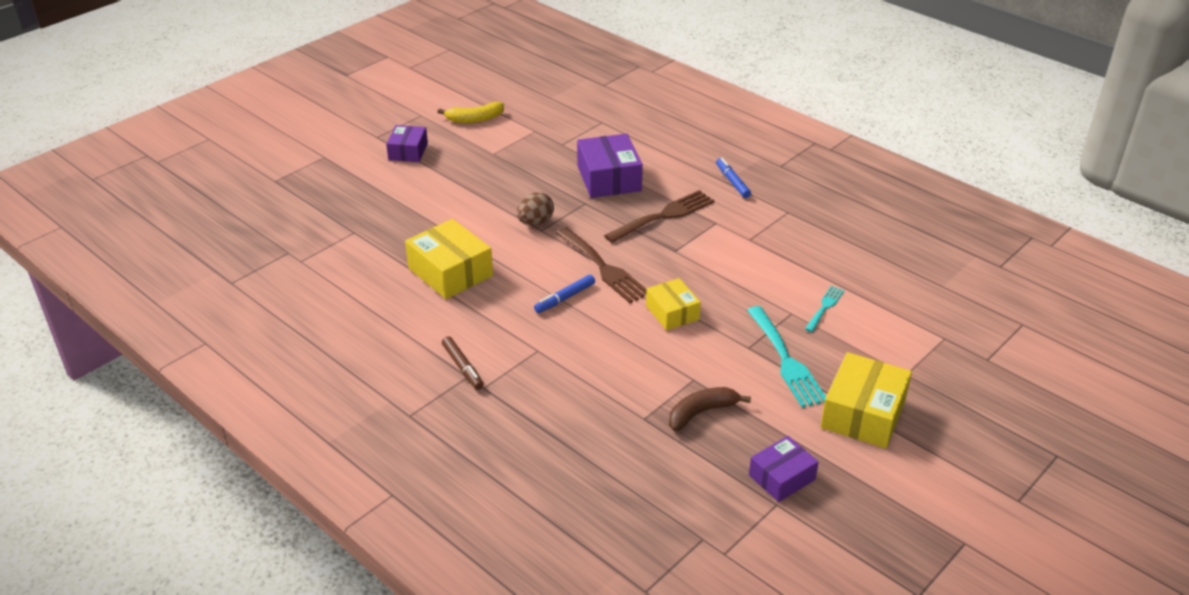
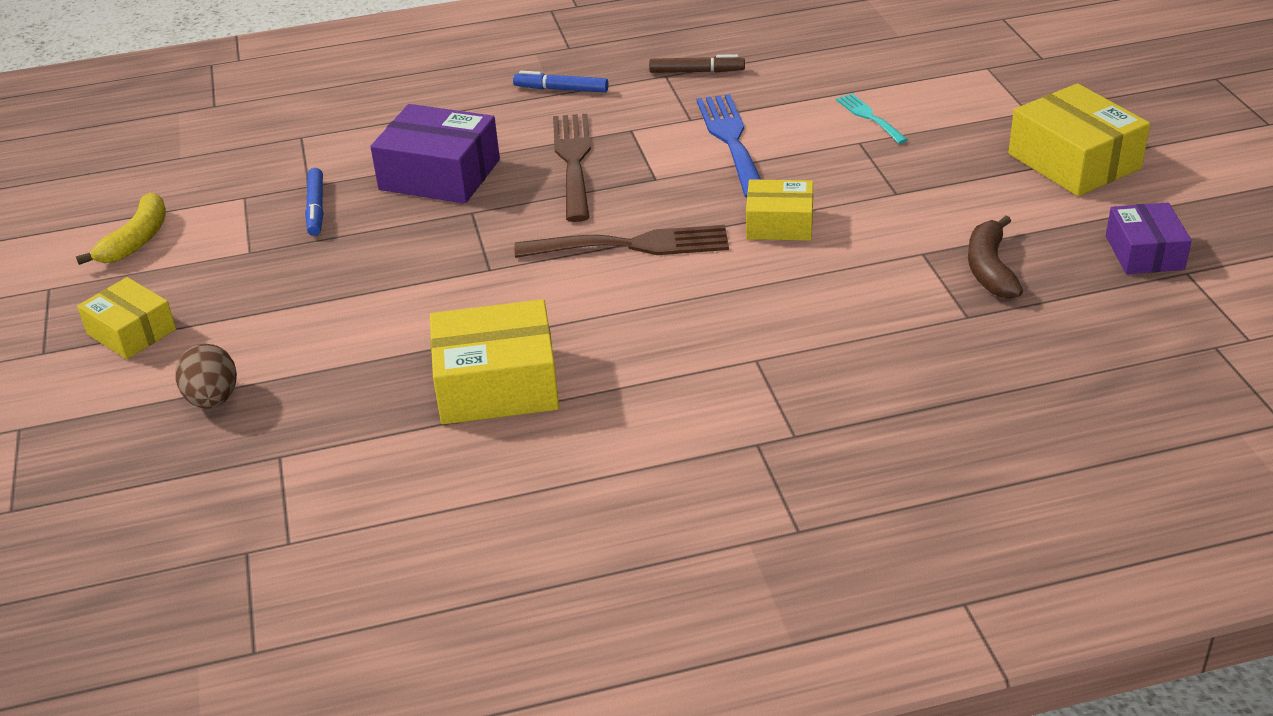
camera: 55 degrees left, 0 degrees up
purple box [386,125,428,162] -> yellow box [77,277,176,359]
brown marker [442,336,484,390] -> brown marker moved to [649,54,745,73]
brown egg [517,192,554,225] -> brown egg moved to [175,344,237,409]
blue marker [534,275,595,313] -> blue marker moved to [305,168,323,236]
turquoise fork [747,306,826,408] -> none
none -> blue fork [697,94,761,198]

